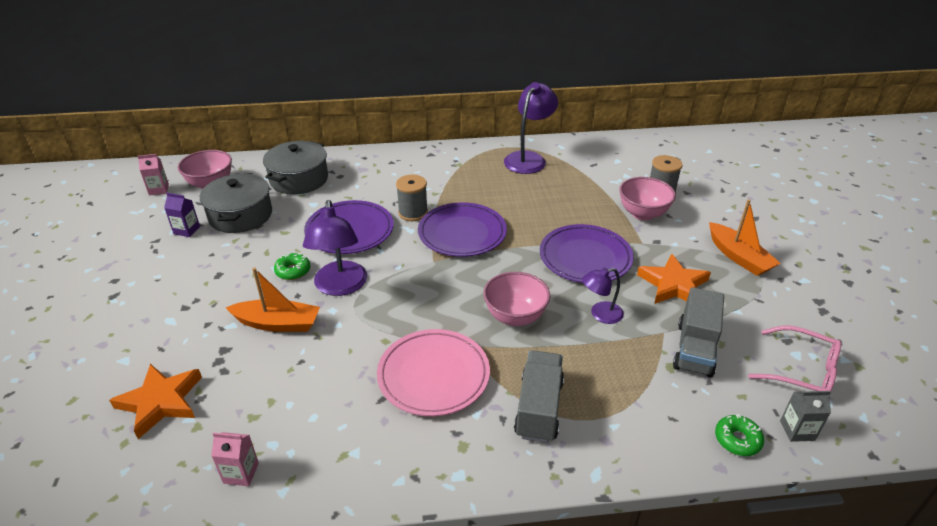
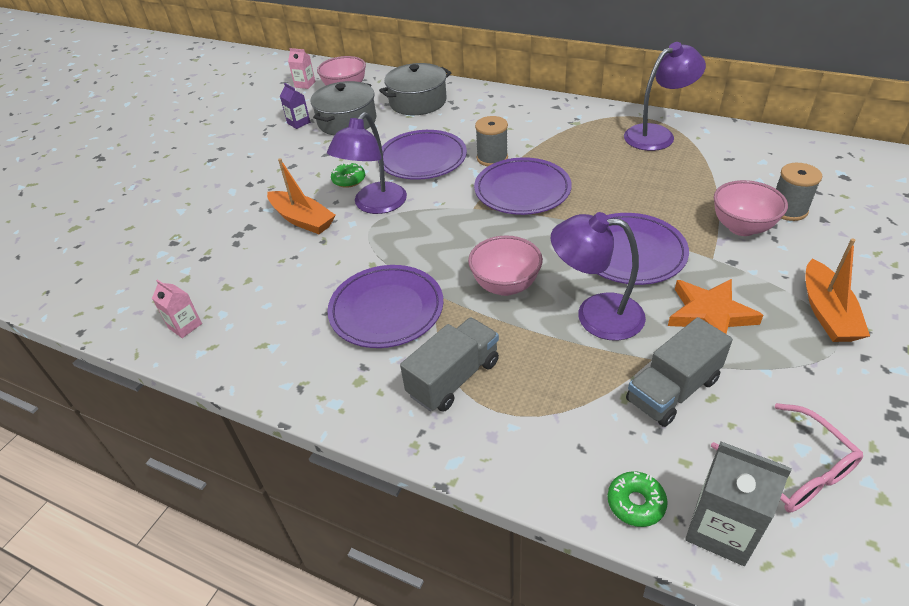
camera: 35 degrees right, 5 degrees up
orange star [109,364,202,439] -> none
pink plate [377,329,490,416] -> purple plate [327,265,444,348]
purple lamp [582,268,624,324] -> purple lamp [551,212,646,341], size x1.74
grey carton [780,391,831,442] -> grey carton [685,442,792,566], size x1.69

